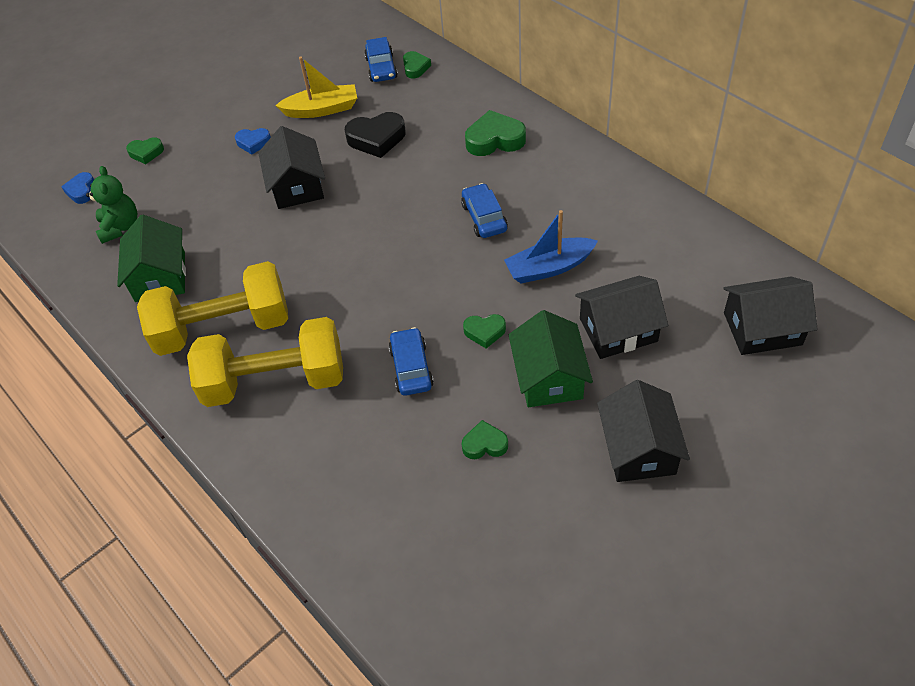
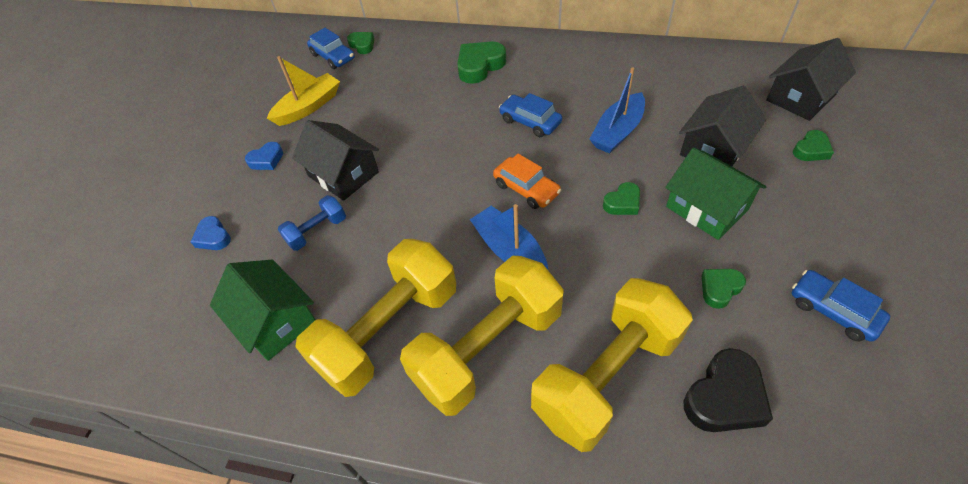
camera: 35 degrees left, 0 degrees up
blue heart [61,172,94,204] -> blue heart moved to [191,216,231,250]
green teddy bear [86,166,137,244] -> none
green heart [126,138,164,164] -> green heart moved to [793,130,834,161]
black heart [345,112,406,158] -> black heart moved to [683,348,773,432]
blue car [388,327,434,396] -> blue car moved to [792,270,890,342]
black house [597,380,690,482] -> none
none -> blue dumbbell [278,195,346,251]
none -> blue boat [470,204,548,270]
none -> orange car [493,154,561,209]
none -> yellow dumbbell [531,278,693,452]

